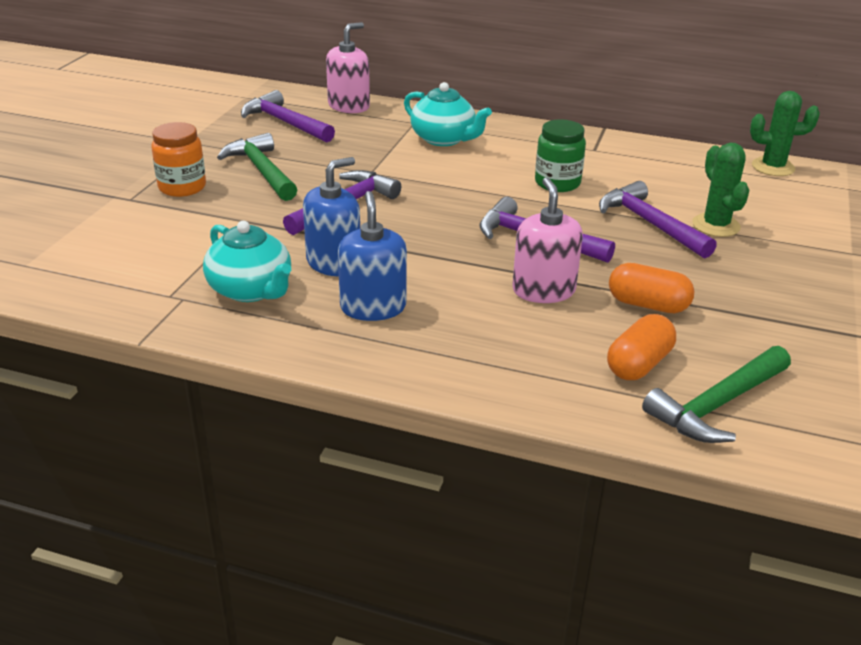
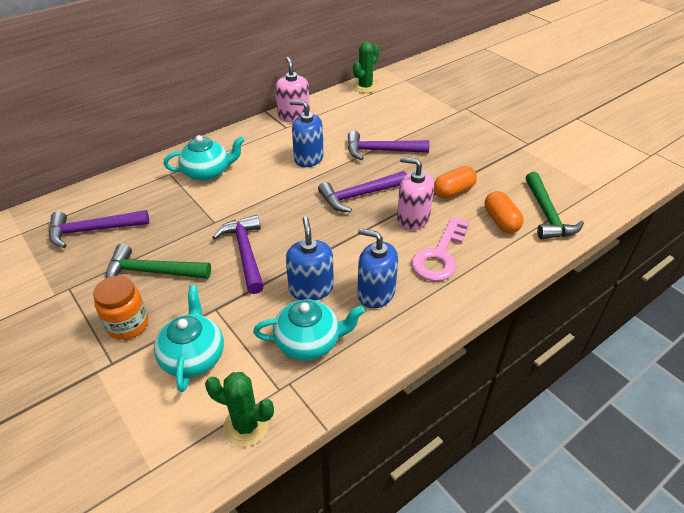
camera: 55 degrees left, 10 degrees up
pink soap dispenser [326,22,370,113] -> pink soap dispenser moved to [275,57,310,122]
green jar [535,119,586,192] -> blue soap dispenser [290,100,324,167]
green cactus [692,143,749,237] -> green cactus moved to [205,372,274,447]
none -> turquoise teapot [154,285,224,392]
none -> pink key [412,217,469,281]

